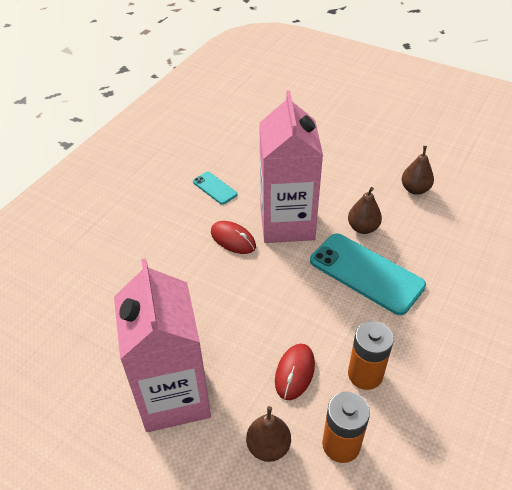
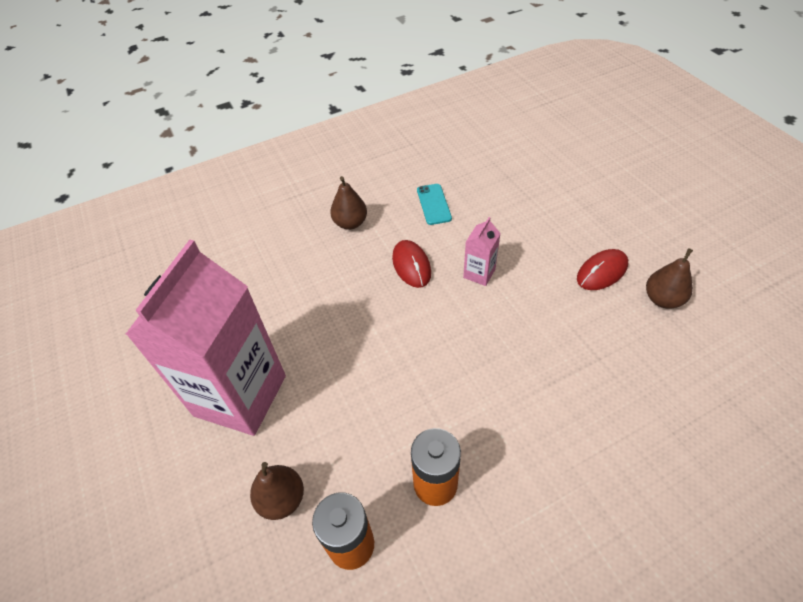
camera: 35 degrees right, 5 degrees up
pink carton [259,90,323,243] -> pink carton [463,217,501,286], size x0.41
red mouse [275,344,315,400] -> red mouse moved to [577,249,628,290]
turquoise phone [310,233,426,315] -> none
brown pear [348,187,382,234] -> brown pear moved to [330,176,367,230]

